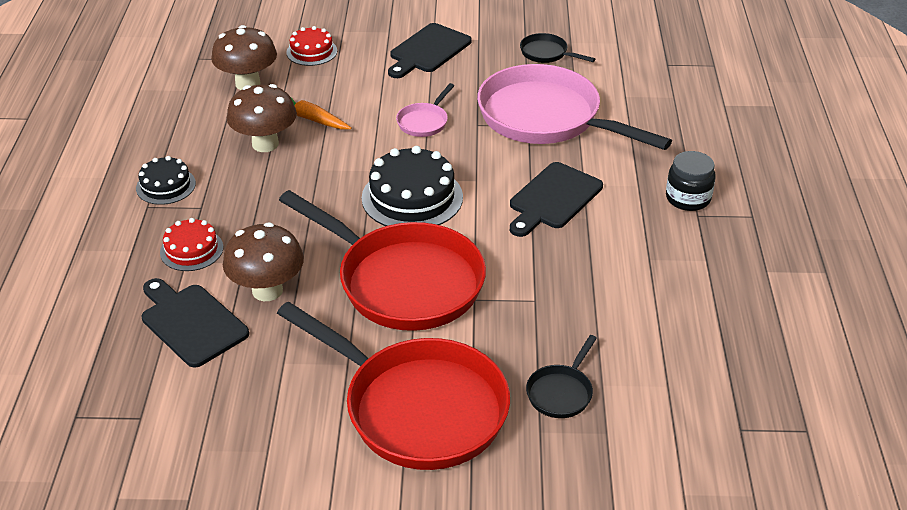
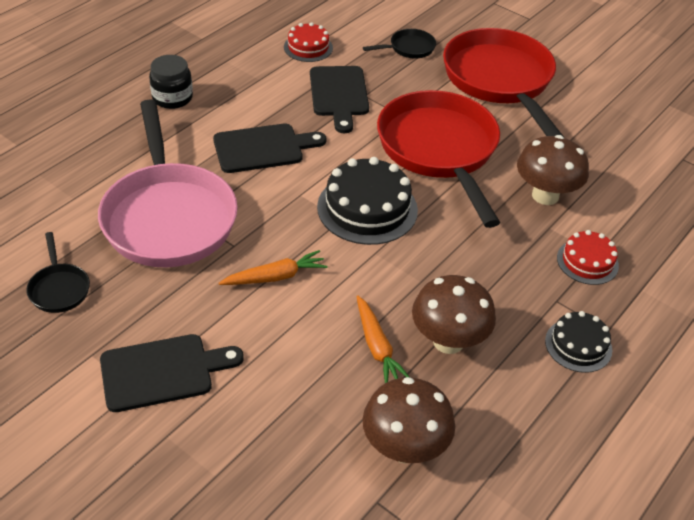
camera: 145 degrees left, 5 degrees up
black cutting board [142,278,249,368] -> black cutting board moved to [310,66,369,133]
red cake [286,26,337,66] -> red cake moved to [284,22,333,62]
pink pan [396,83,454,137] -> orange carrot [219,250,328,285]

